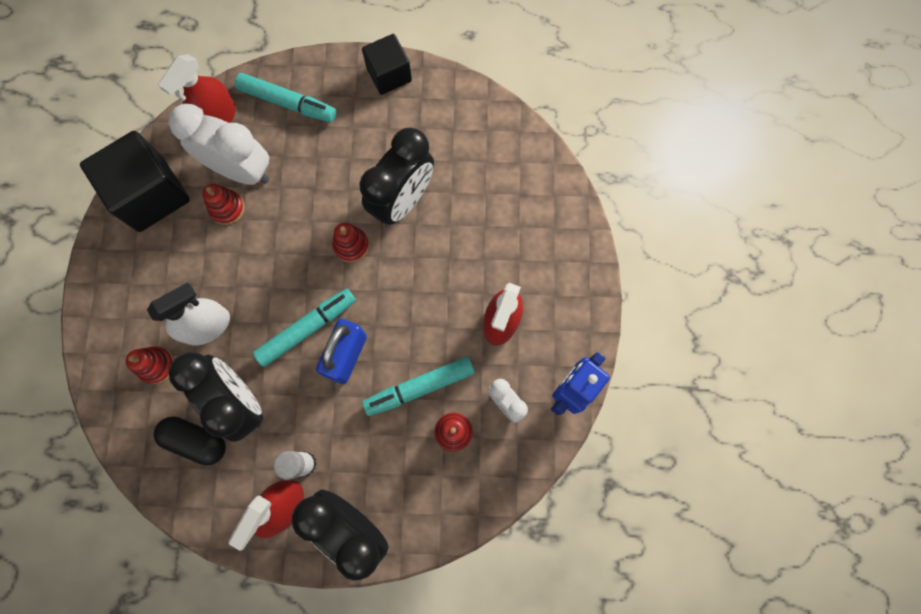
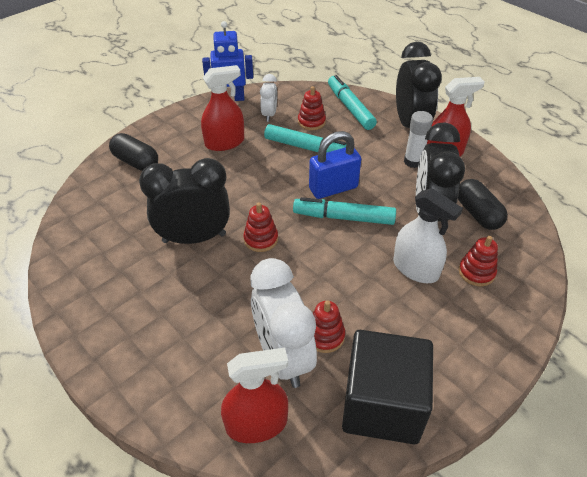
camera: 135 degrees left, 30 degrees down
white spray bottle [147,283,230,345] -> white spray bottle turned 150 degrees counterclockwise [393,188,463,283]
turquoise marker [235,73,336,122] -> turquoise marker moved to [328,75,377,130]
black cube [362,34,412,95] -> none
none -> black capsule [109,133,158,171]

